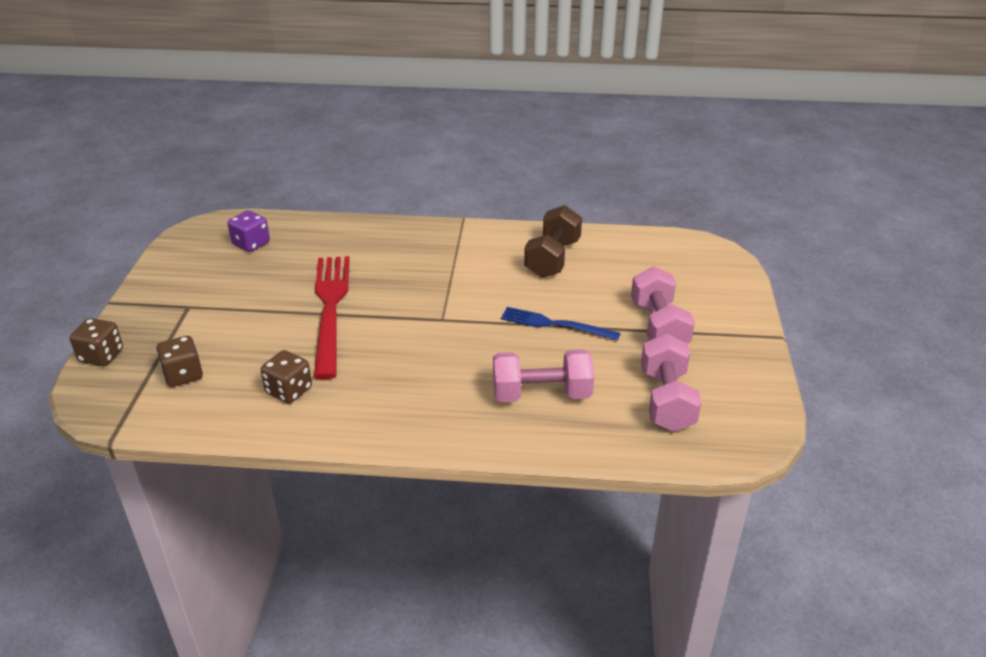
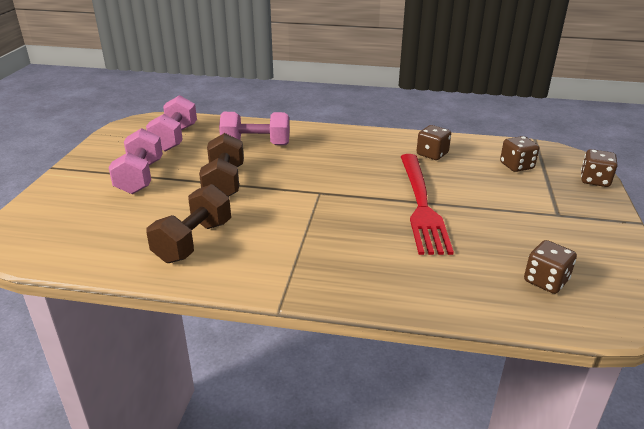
camera: 175 degrees left, 5 degrees down
purple dice [228,210,270,252] -> brown dice [524,240,577,294]
blue fork [501,307,620,341] -> brown dumbbell [199,133,244,197]

